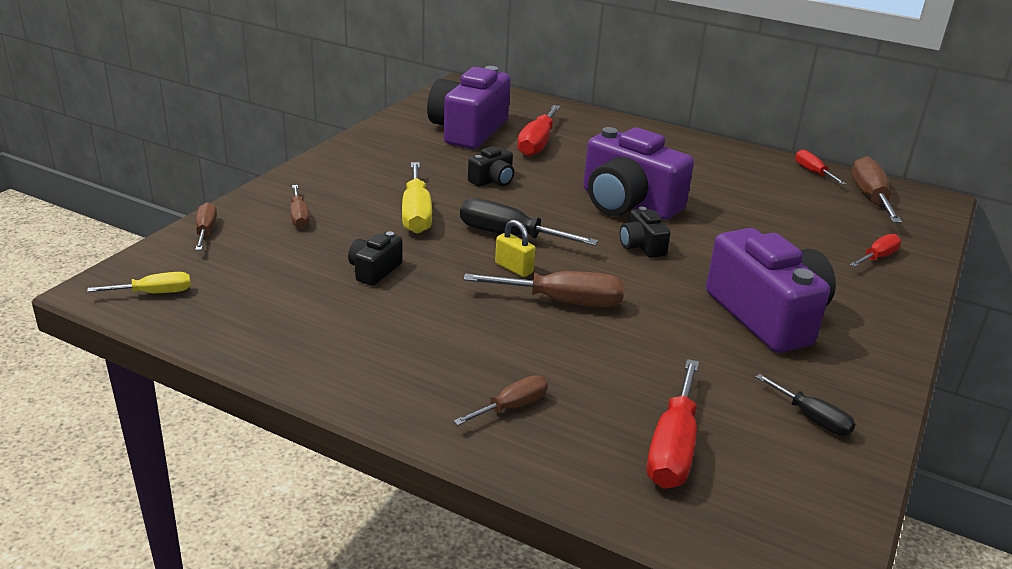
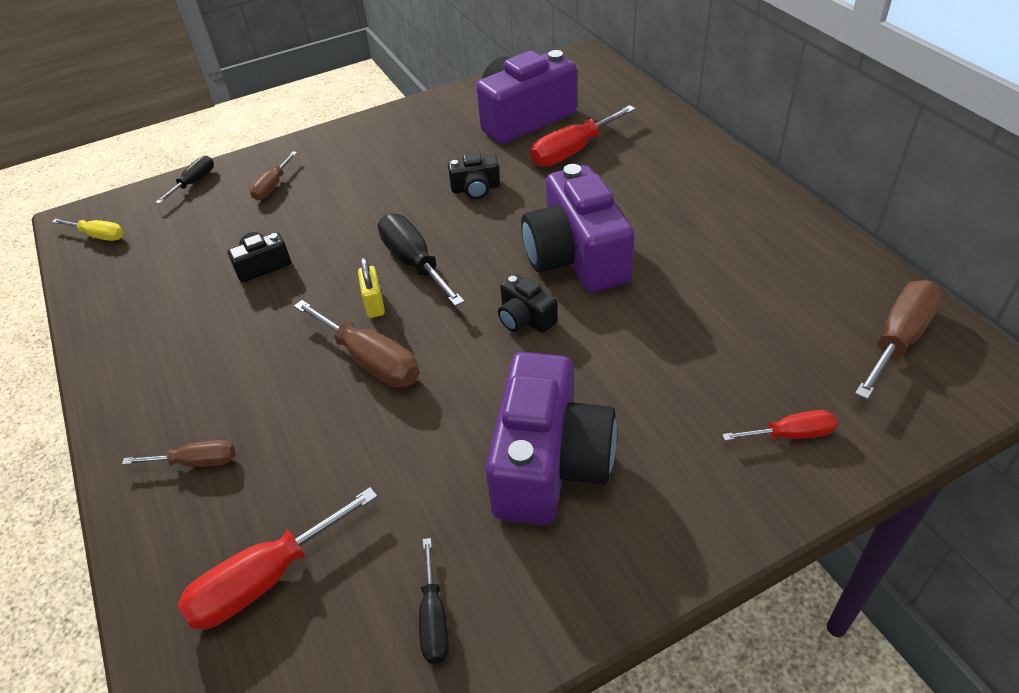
camera: 40 degrees right, 15 degrees up
brown screwdriver [195,202,217,250] -> black screwdriver [155,156,214,204]
yellow screwdriver [402,162,432,234] -> none
black camera [620,207,671,258] -> black camera turned 60 degrees counterclockwise [498,274,558,333]
red screwdriver [795,149,846,185] -> none

